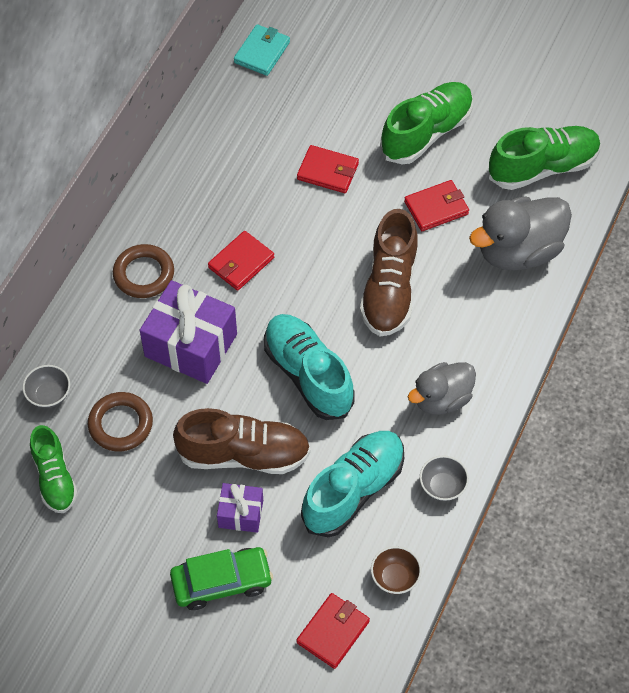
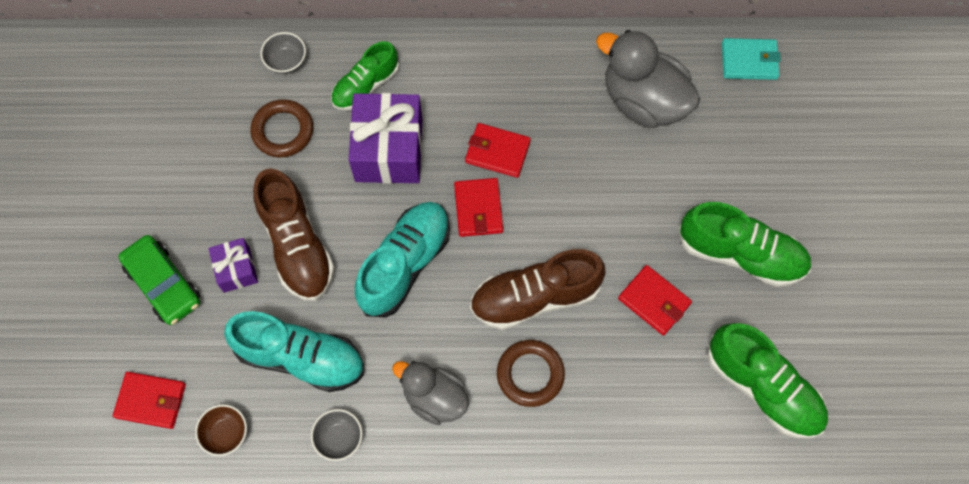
camera: 65 degrees right, 10 degrees up
green shoe [30,425,78,513] -> green shoe moved to [331,41,399,111]
brown ring [113,244,174,298] -> brown ring moved to [497,340,565,407]
red wallet [297,145,359,193] -> red wallet moved to [454,178,503,237]
grey duck [469,196,572,270] -> grey duck moved to [596,30,700,128]

